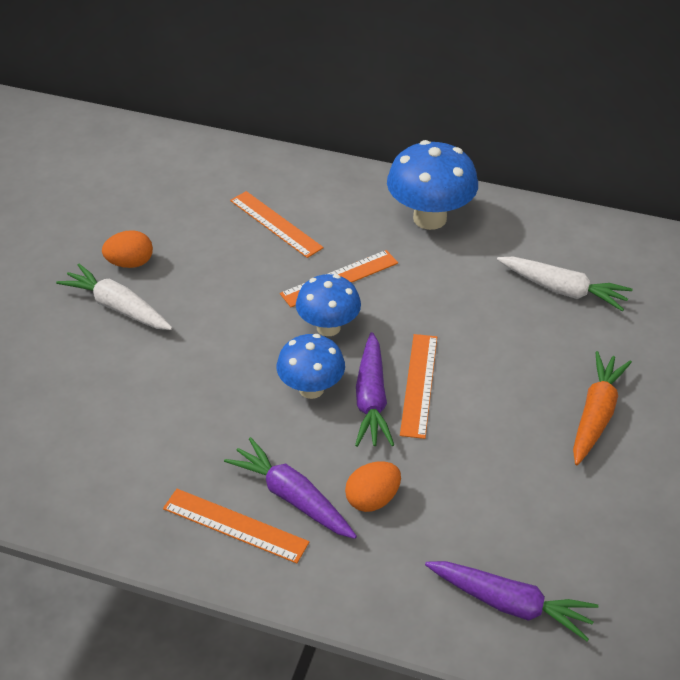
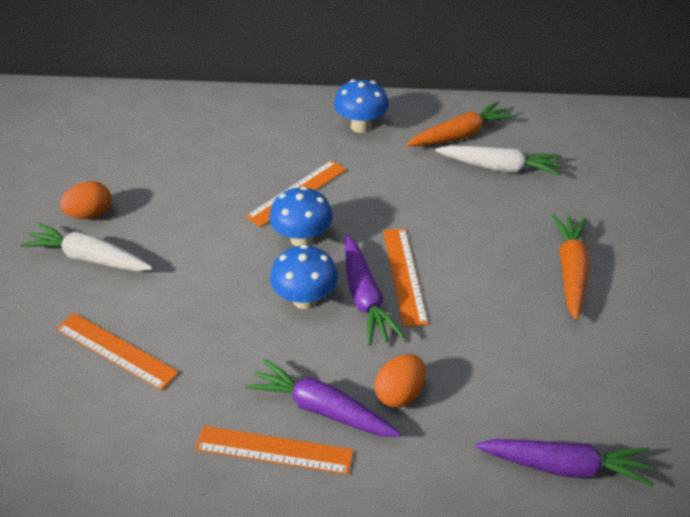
camera: 15 degrees left, 0 degrees up
orange ruler [230,191,324,258] -> orange ruler moved to [56,313,179,391]
blue mushroom [387,140,478,230] -> blue mushroom [334,79,389,133], size x0.65
none -> orange carrot [406,102,515,146]

